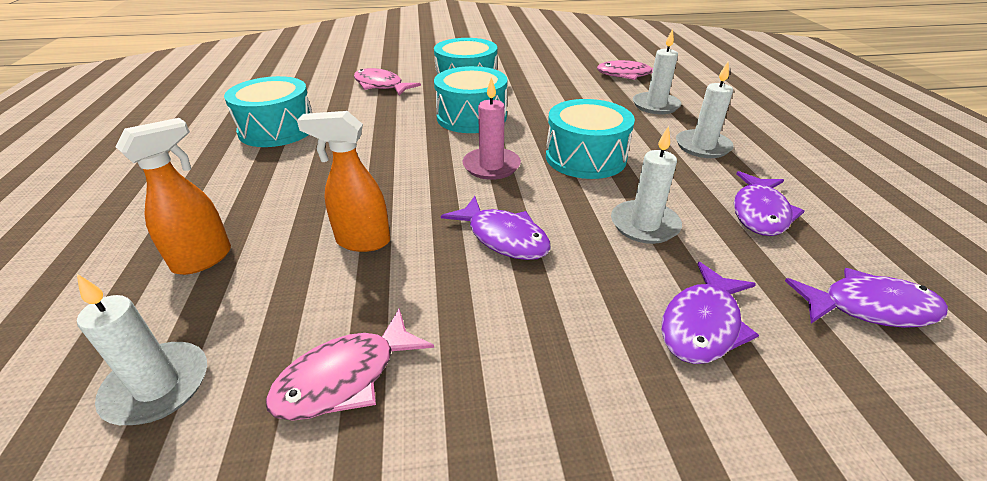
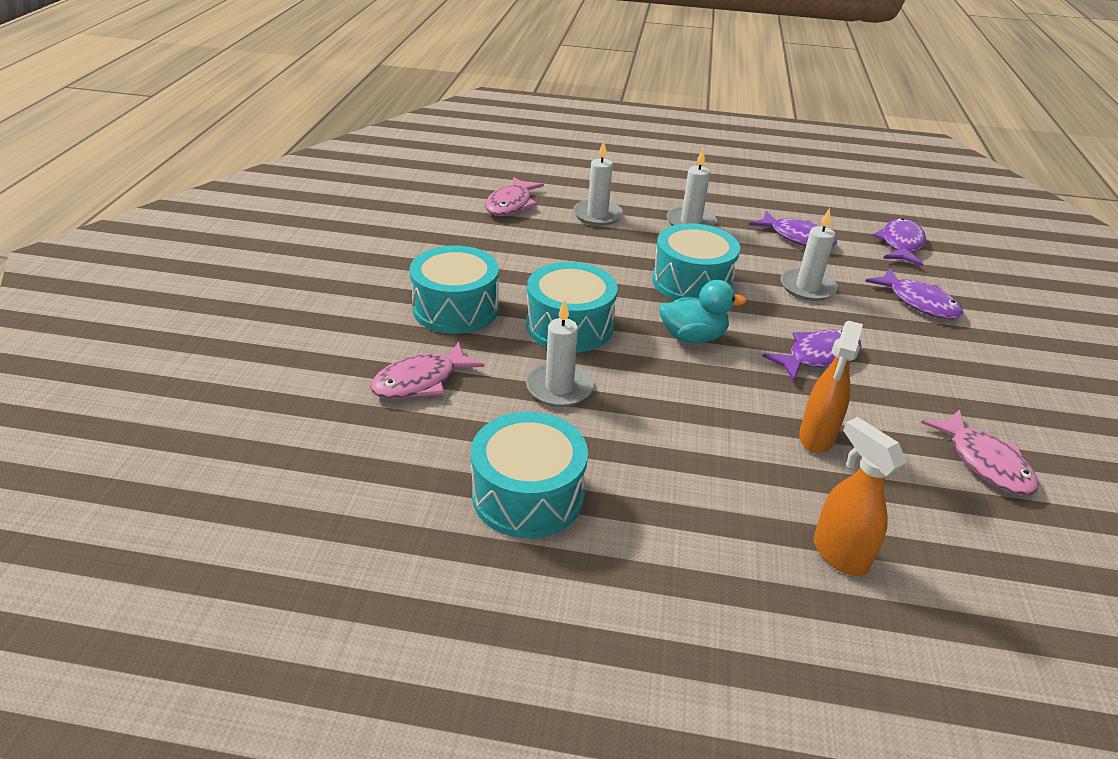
camera: 75 degrees left, 0 degrees up
white candle [77,274,207,425] -> white candle moved to [526,299,594,407]
pink candle [463,77,521,180] -> turquoise duck [659,280,747,343]

